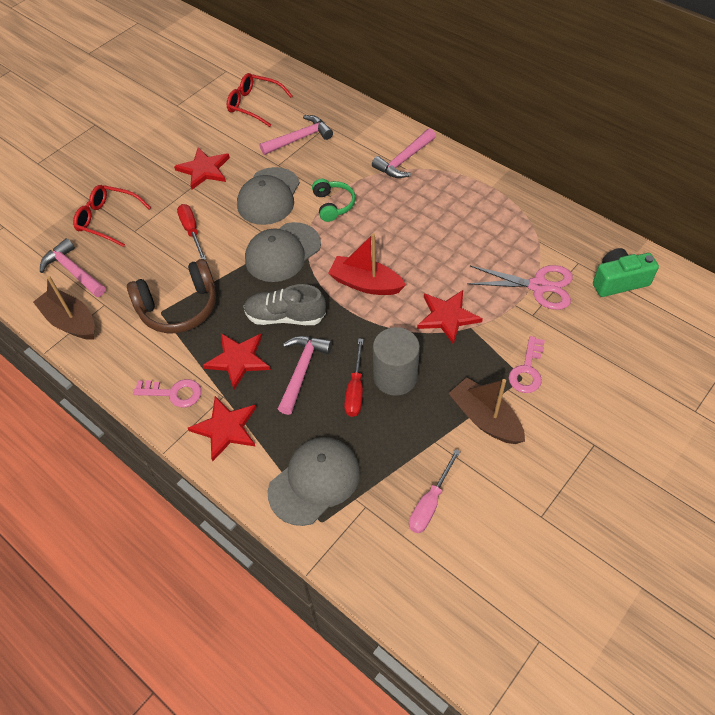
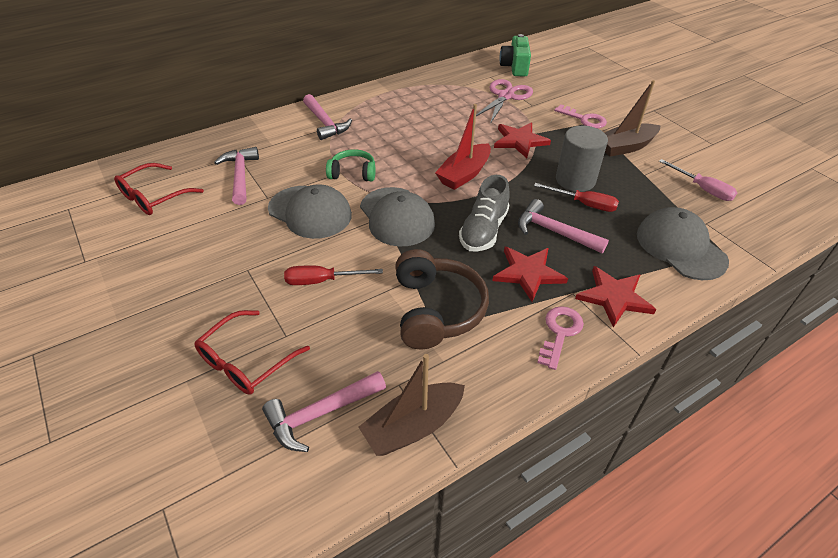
camera: 75 degrees left, 10 degrees down
red star [174,147,230,190] -> none

